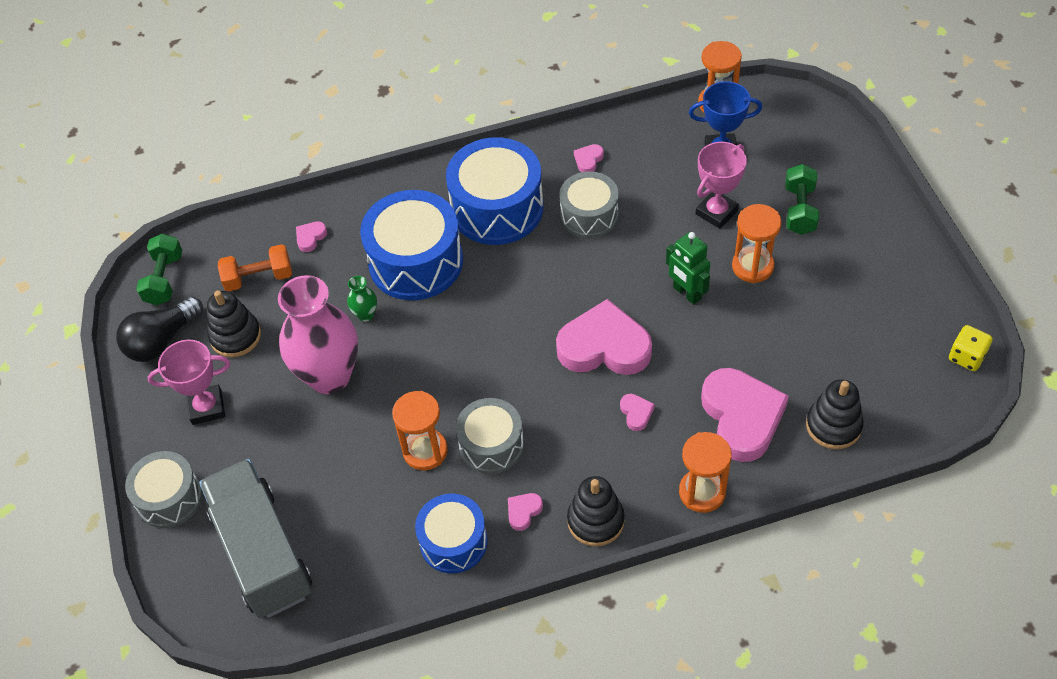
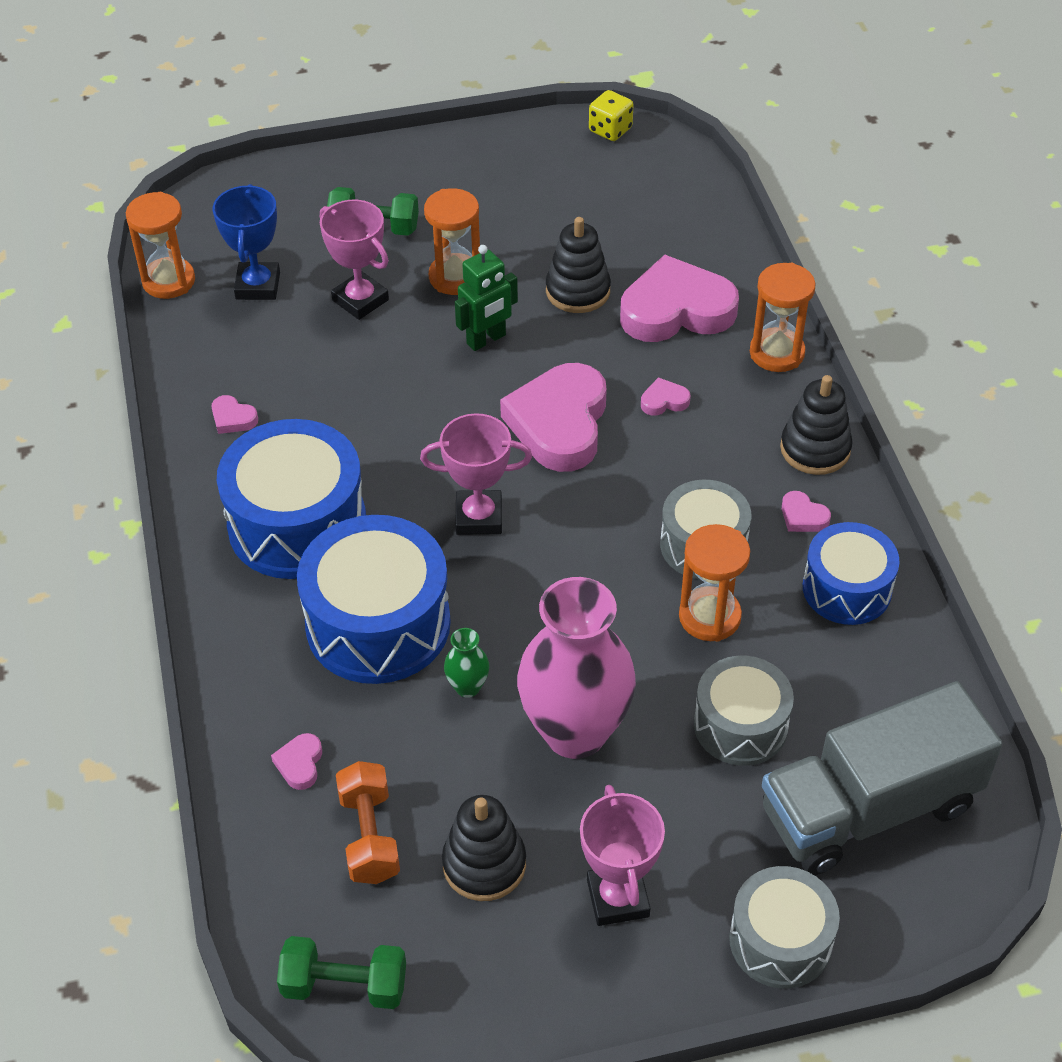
camera: 90 degrees left, 5 degrees down
black light bulb [116,297,203,362] -> none
pink heart [296,221,327,252] -> pink heart turned 60 degrees clockwise [271,733,322,790]
grey drum [559,171,619,238] -> grey drum moved to [694,656,794,766]
black stacking toy [806,379,864,449] -> black stacking toy moved to [546,217,611,313]
none -> pink trophy [420,413,532,535]

